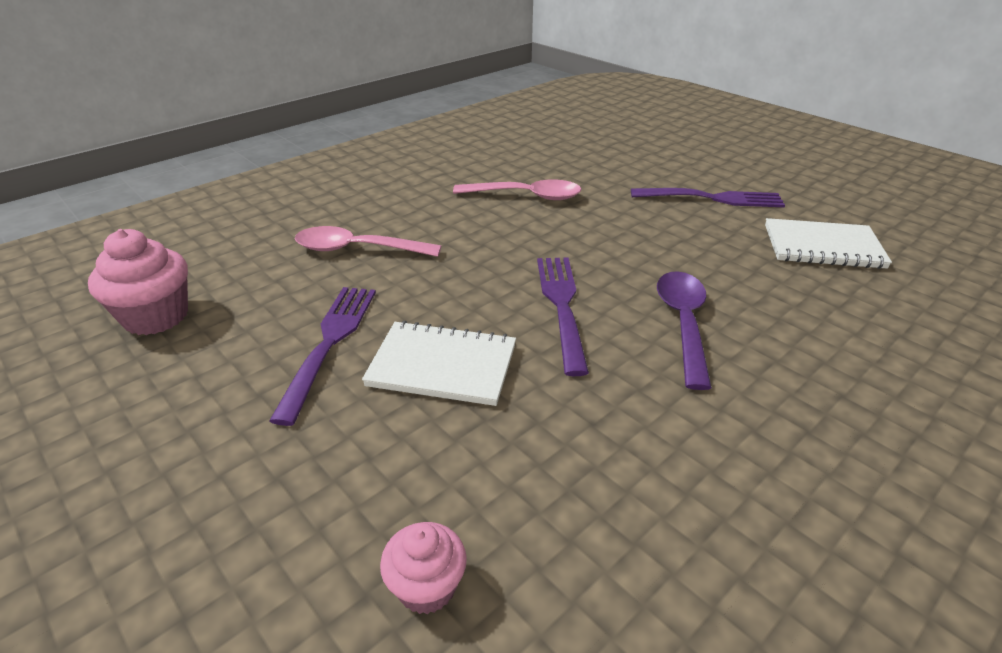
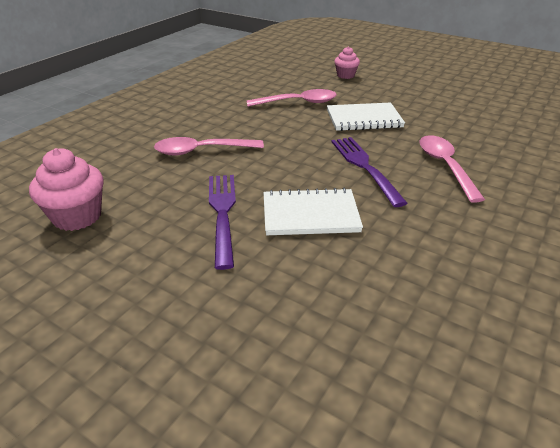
camera: 15 degrees left, 0 degrees up
pink cupcake [380,522,467,614] -> pink cupcake moved to [334,47,360,79]
purple fork [631,188,785,207] -> none
purple spoon [657,271,712,390] -> pink spoon [420,135,485,203]
white notebook [765,218,892,269] -> white notebook moved to [327,102,405,131]

